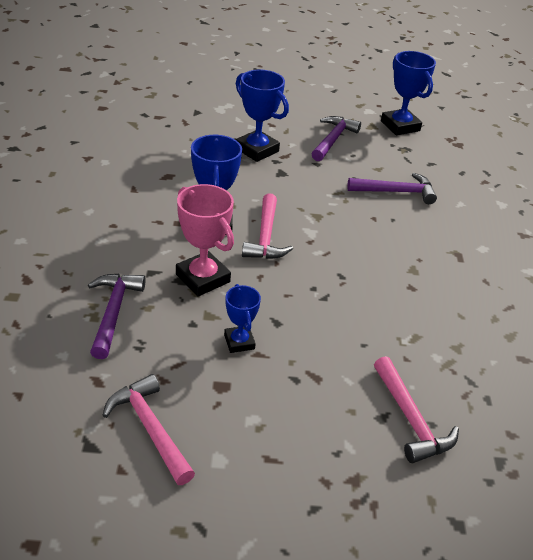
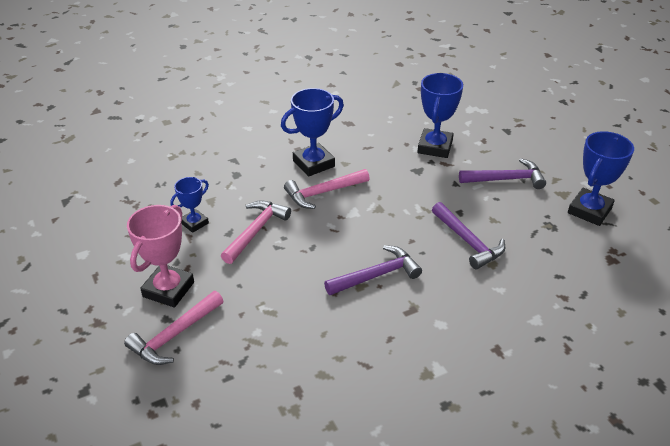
camera: 65 degrees right, 0 degrees up
purple hammer [88,274,146,359] -> purple hammer moved to [324,245,422,295]
pink hammer [102,374,195,485] -> pink hammer moved to [221,201,291,264]
pink trophy [176,184,234,297] -> pink trophy moved to [127,205,194,308]

